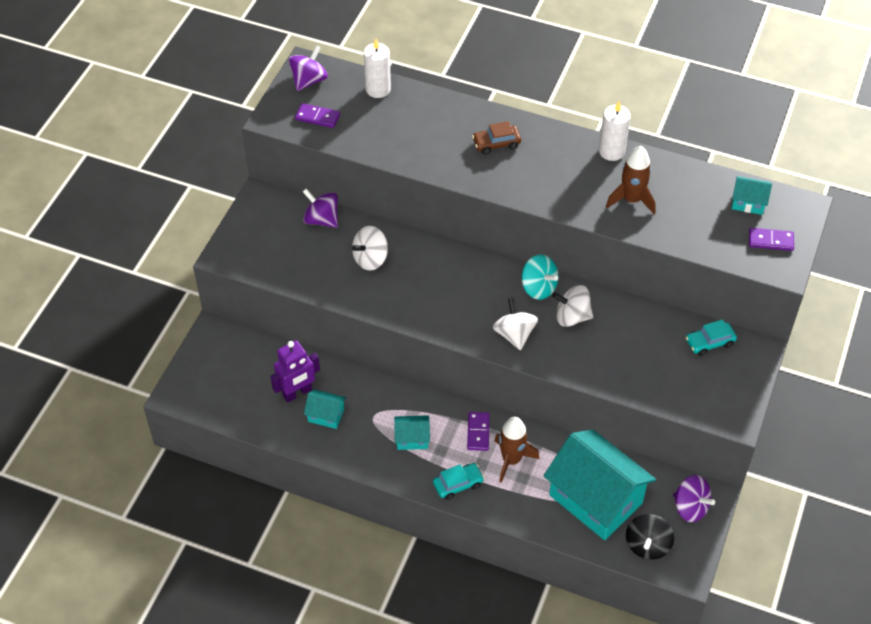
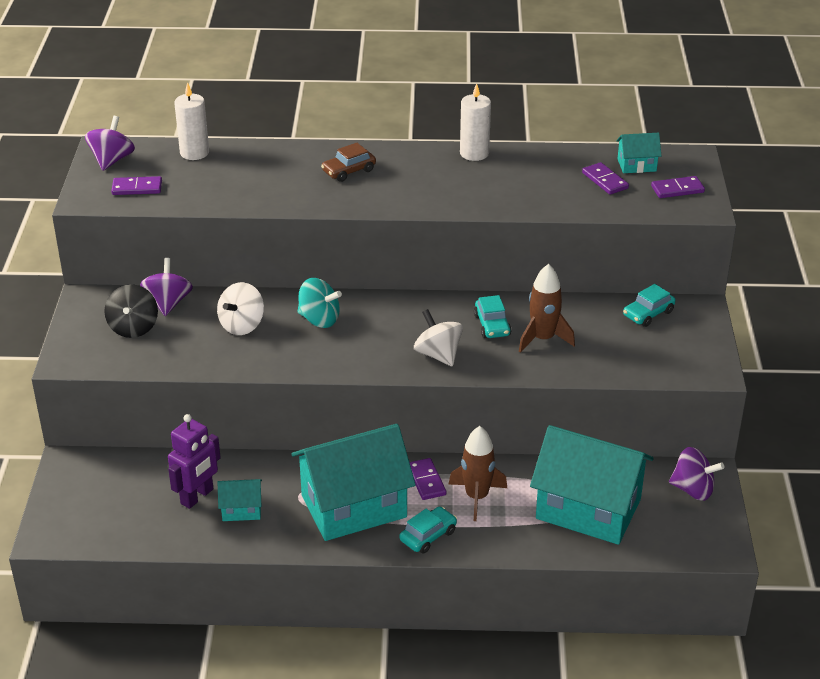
camera: 20 degrees left, 15 degrees down
purple spinning top [303,188,338,228] -> purple spinning top turned 75 degrees clockwise [140,258,193,316]
turquoise house [394,415,430,450] -> turquoise house [291,424,416,541], size x2.32
turquoise spinning top [522,254,558,300] -> turquoise spinning top moved to [298,278,342,328]
white spinning top [552,285,593,327] -> turquoise car [474,295,511,338]
brown rocket [606,146,656,214] -> brown rocket moved to [519,264,575,353]
black spinning top [626,514,674,559] -> black spinning top moved to [104,284,158,338]
none -> purple domino [582,162,629,195]

